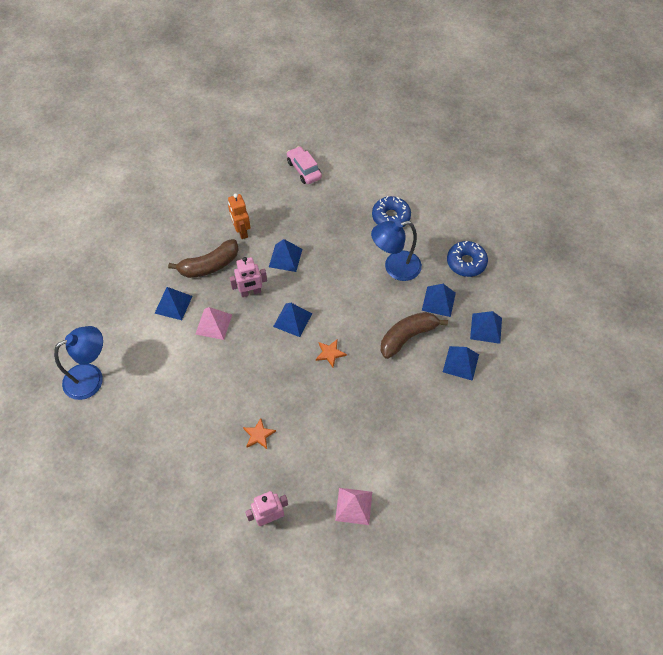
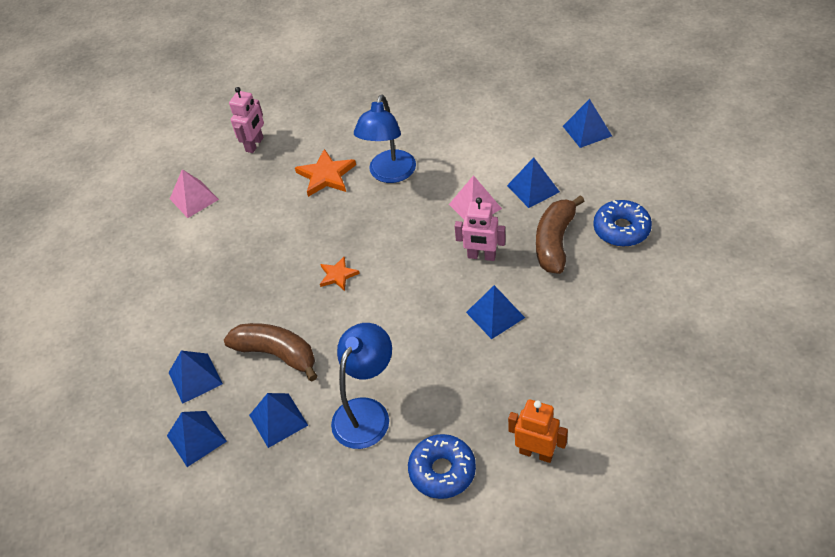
camera: 140 degrees right, 10 degrees down
blue lamp [54,326,103,400] -> blue lamp moved to [354,95,416,183]
orange robot [228,194,250,239] -> orange robot moved to [508,399,568,463]
pink robot [230,257,267,297] -> pink robot turned 105 degrees counterclockwise [455,198,506,261]
orange star [243,418,276,449] -> orange star [295,149,356,197], size x1.63
blue pyramid [273,303,312,337] -> blue pyramid moved to [563,99,612,148]
pink car [287,146,322,184] -> none
brown banana [381,312,448,359] -> brown banana turned 75 degrees counterclockwise [224,323,317,381]
blue donut [447,241,488,277] -> blue donut moved to [593,200,652,247]

